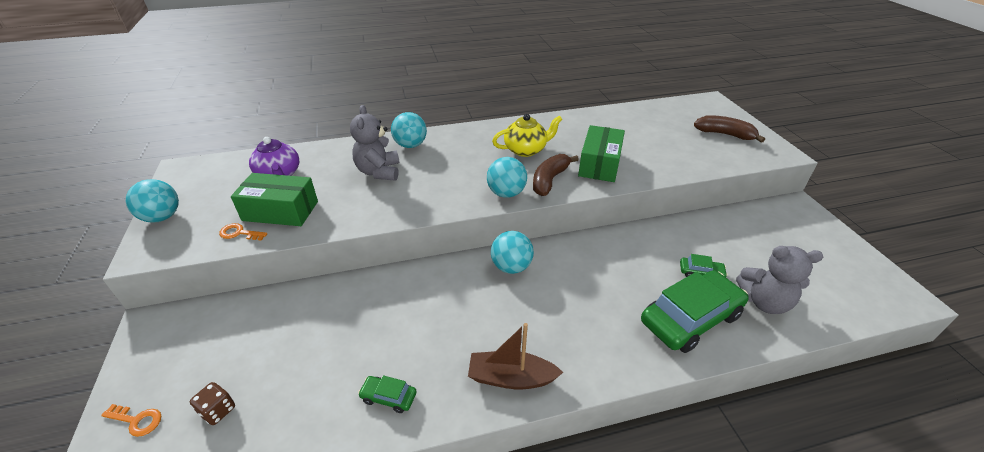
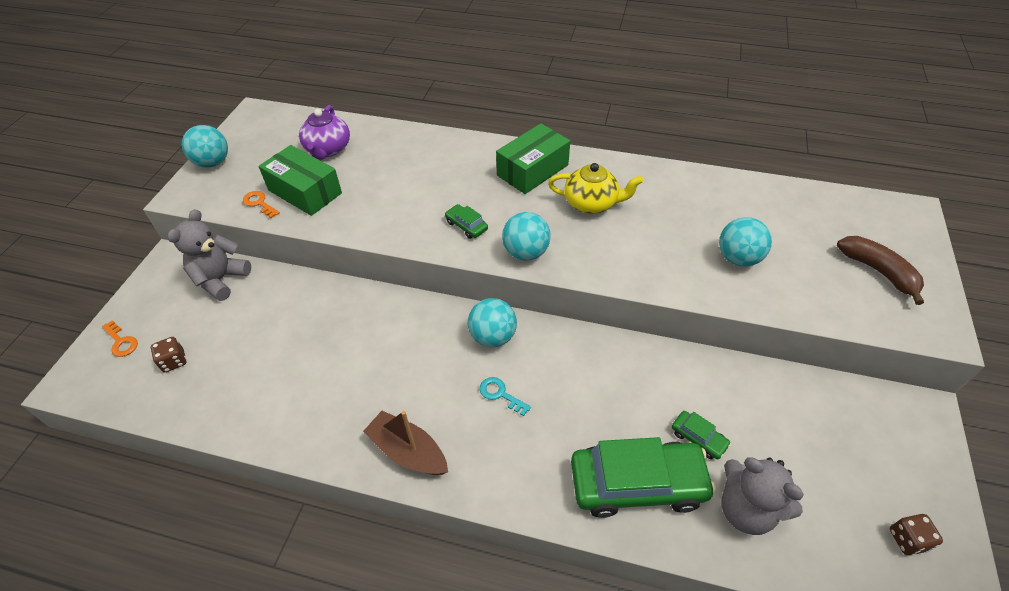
camera: 30 degrees right, 10 degrees up
grey teddy bear [350,105,399,181] -> grey teddy bear moved to [168,209,251,301]
green car [358,375,417,413] -> green car moved to [445,204,488,239]
turquoise ball [391,112,427,148] -> turquoise ball moved to [719,217,772,267]
brown banana [533,154,579,196] -> none
green box [578,125,625,182] -> green box moved to [496,123,570,194]
none -> turquoise key [480,377,531,416]
none -> brown dice [890,514,943,556]

